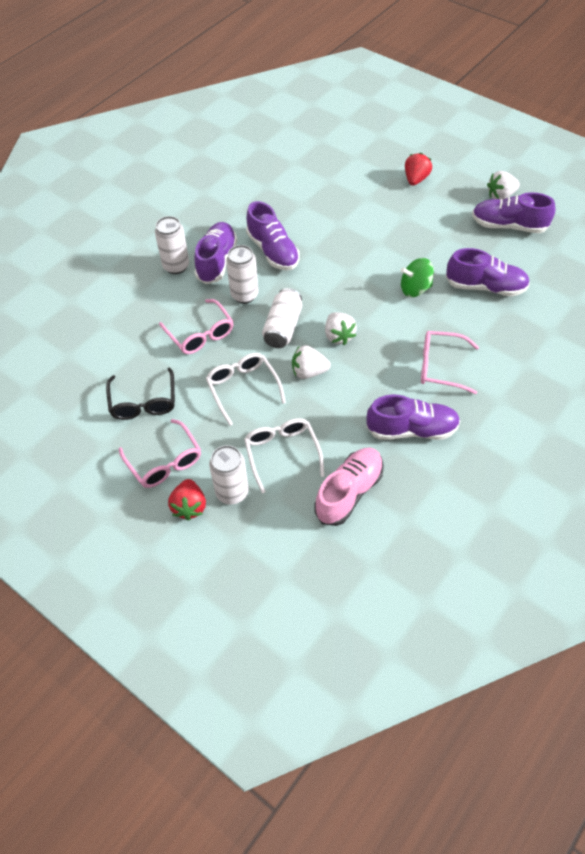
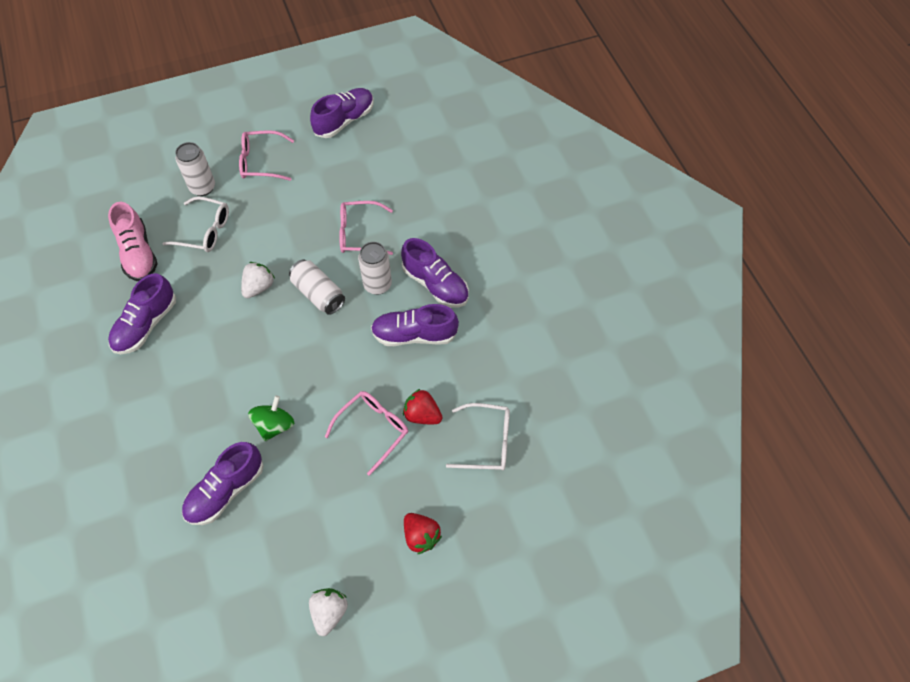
camera: 120 degrees right, 5 degrees up
black glasses [106,367,175,420] -> none
white can [155,216,189,274] -> none
red strawberry [168,479,206,521] -> red strawberry moved to [403,389,443,424]
white glasses [206,353,286,426] -> white glasses moved to [446,403,510,471]
white strawberry [325,312,357,345] -> none
pink glasses [421,331,479,394] -> pink glasses moved to [325,391,408,476]
purple shoe [472,192,555,233] -> purple shoe moved to [310,88,374,138]

